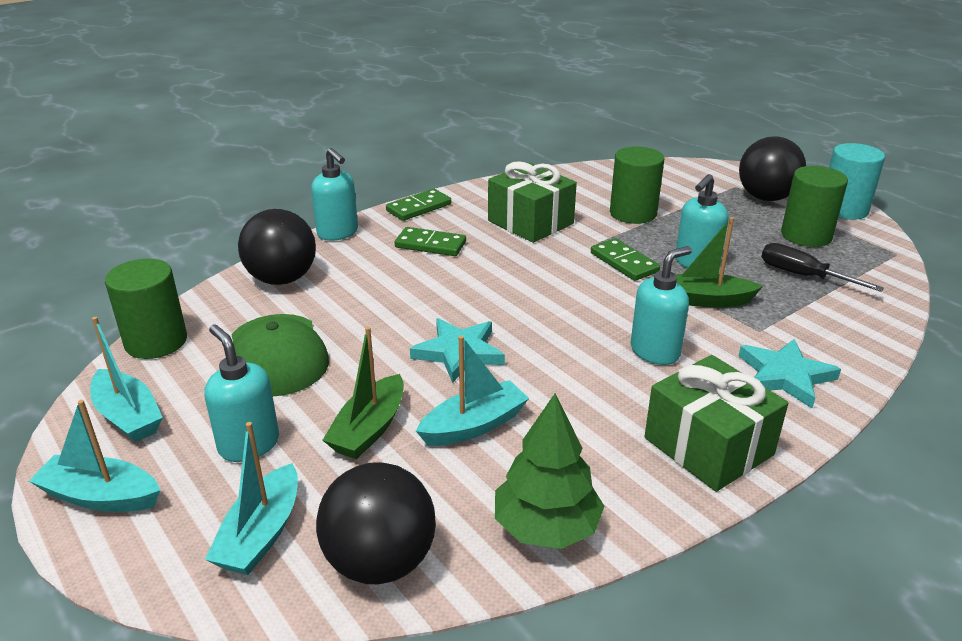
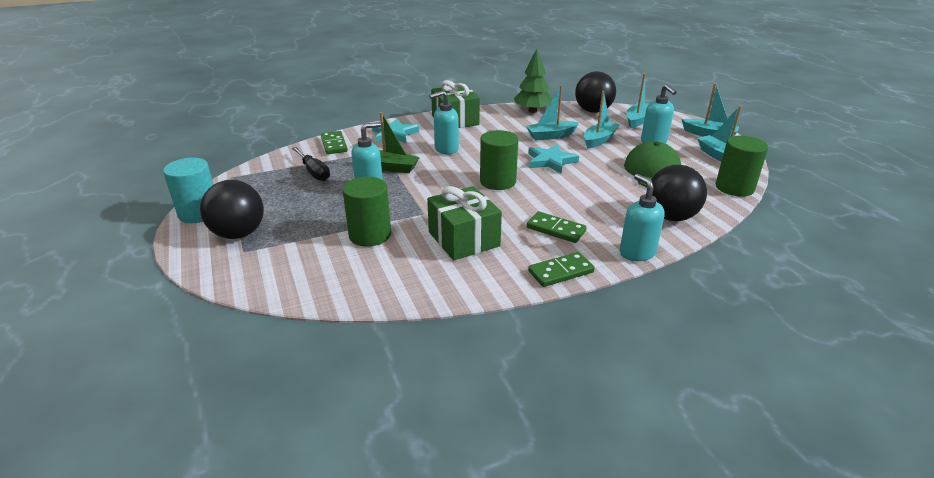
camera: 165 degrees left, 0 degrees up
green boat [322,327,404,459] -> turquoise boat [584,91,620,149]
green domino [591,238,660,281] -> green domino moved to [321,131,348,154]
green cylinder [781,166,848,247] -> green cylinder moved to [480,130,518,190]

